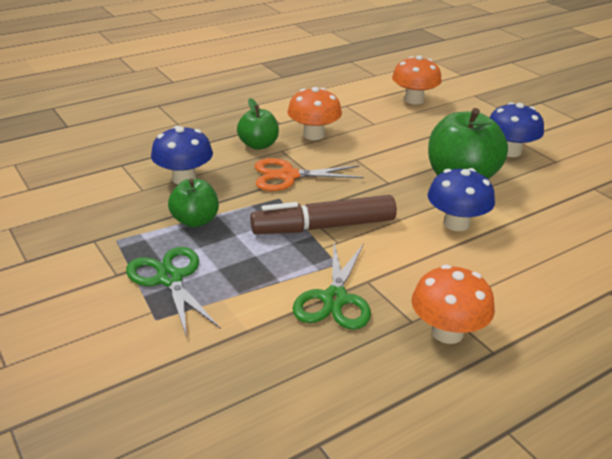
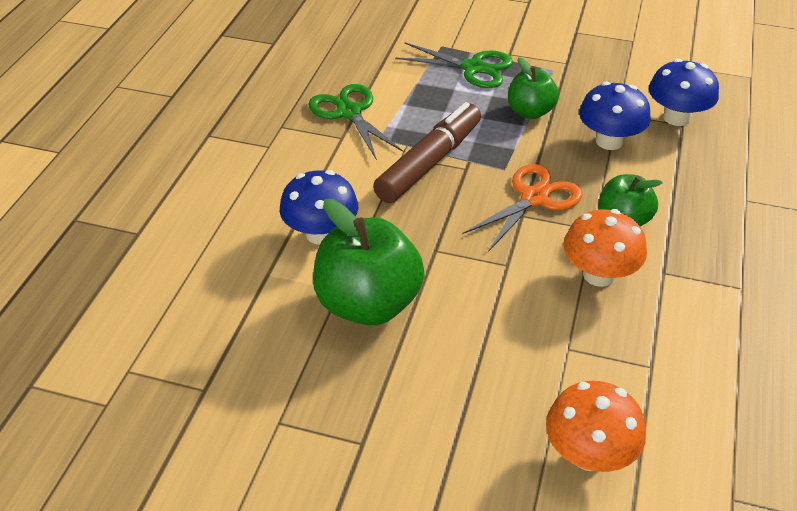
camera: 140 degrees right, 10 degrees up
orange mushroom [411,264,495,344] -> none
blue mushroom [490,102,544,157] -> blue mushroom moved to [649,59,719,126]

